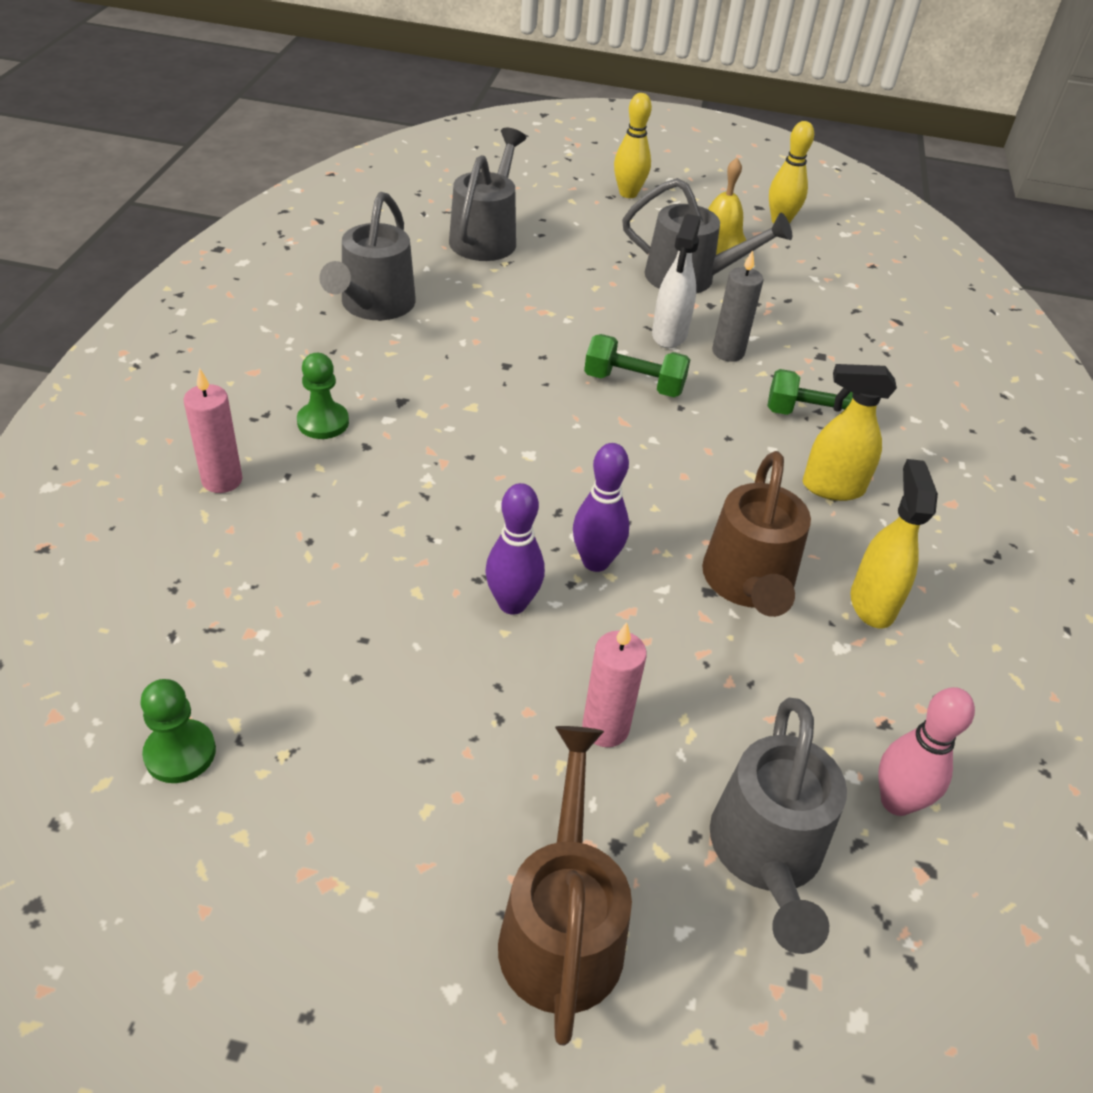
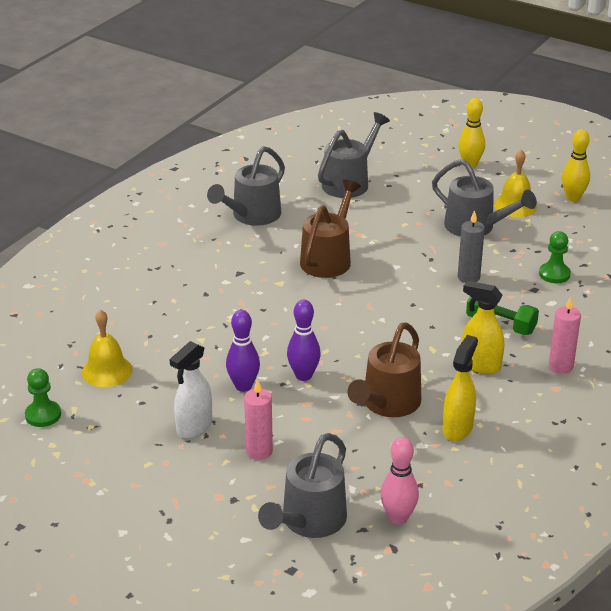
camera: 25 degrees right, 10 degrees down
pink candle [184,368,242,493] -> pink candle moved to [549,296,581,374]
green pawn [297,353,349,439] -> green pawn moved to [539,231,571,283]
brown watering can [498,726,632,1046] -> brown watering can moved to [300,180,361,278]
green dumbbell [584,334,690,397] -> none
white spray bottle [652,214,700,348] -> white spray bottle moved to [170,341,212,438]
none -> yellow bell [82,309,133,387]

